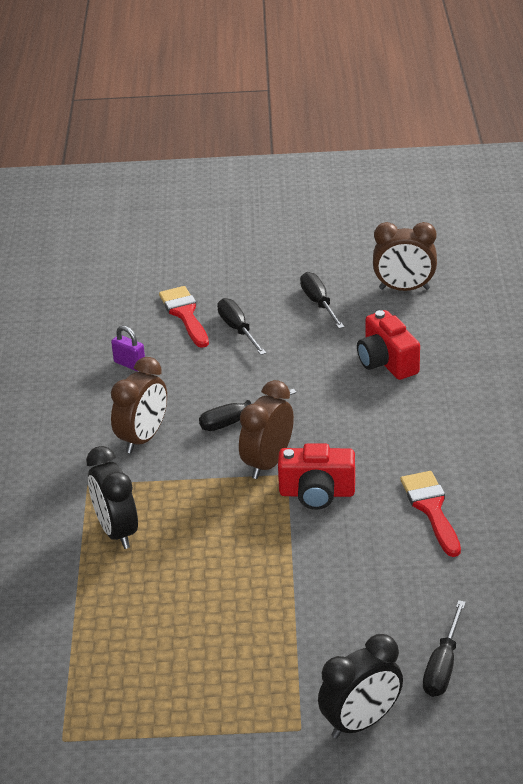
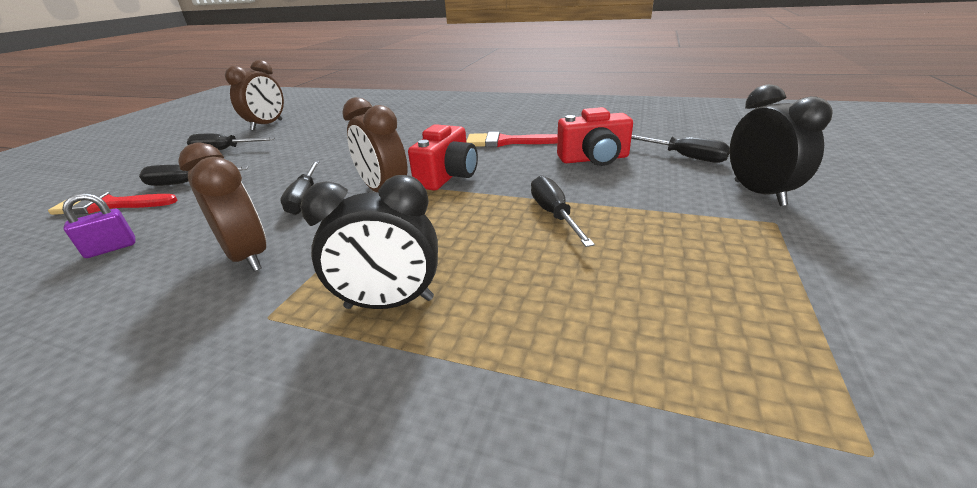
camera: 70 degrees left, 5 degrees down
red camera [357,310,420,380] -> red camera moved to [557,107,633,166]
none -> black screwdriver [531,175,595,247]

